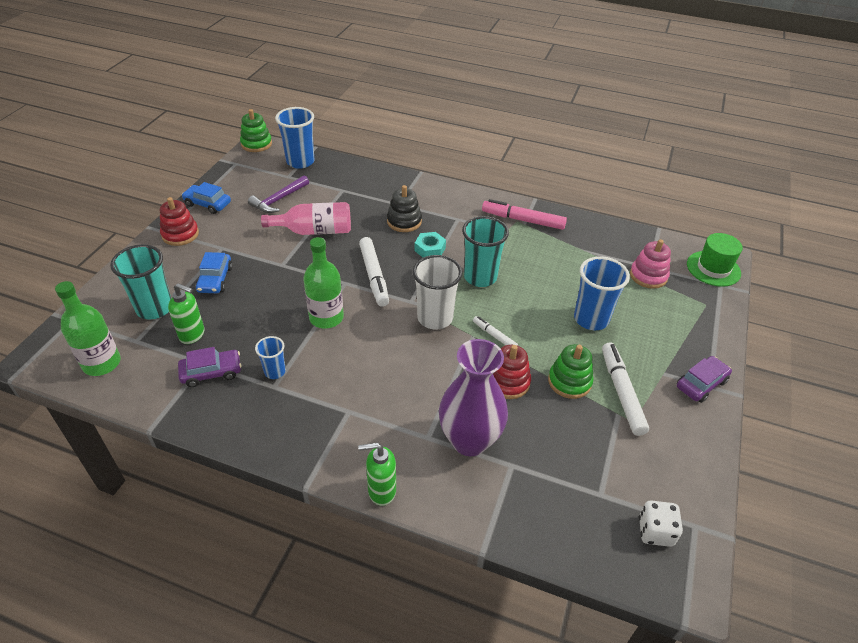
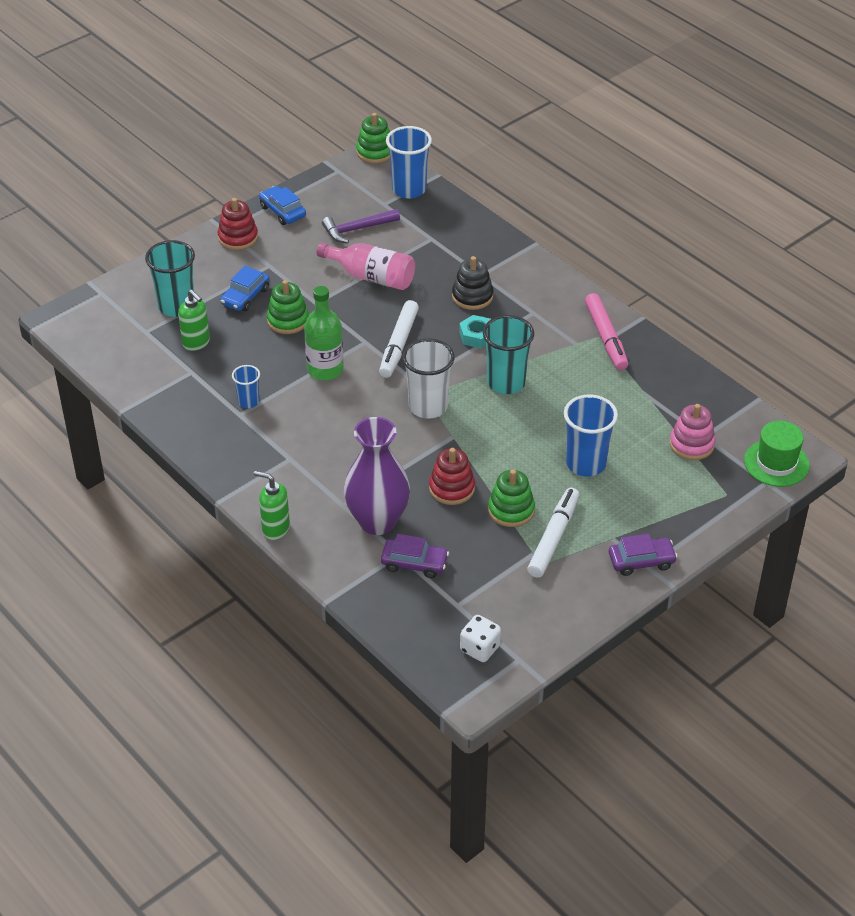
camera: 30 degrees right, 0 degrees up
green bottle [55,281,121,376] -> none
purple car [178,347,241,387] -> purple car moved to [381,534,449,578]
white marker [473,316,518,346] -> none
pink marker [482,199,567,230] -> pink marker turned 150 degrees counterclockwise [585,293,628,370]
none -> green stacking toy [267,280,309,334]

